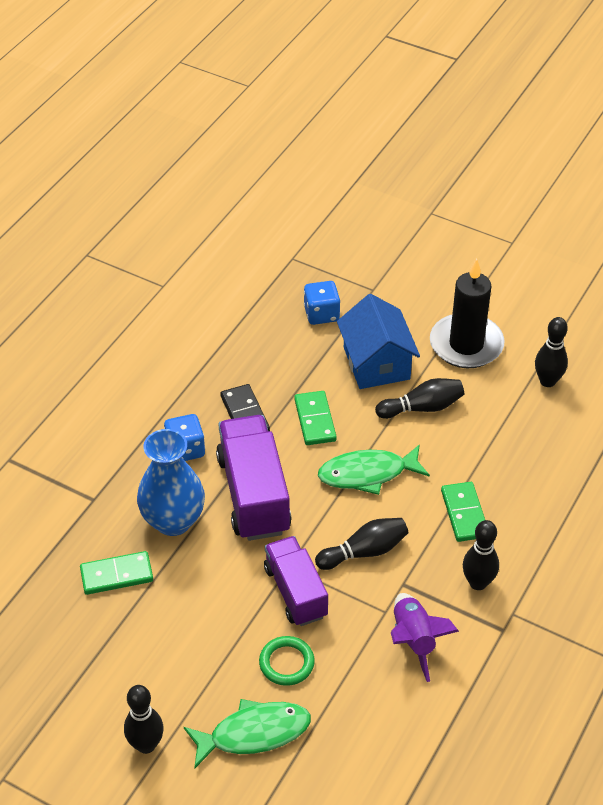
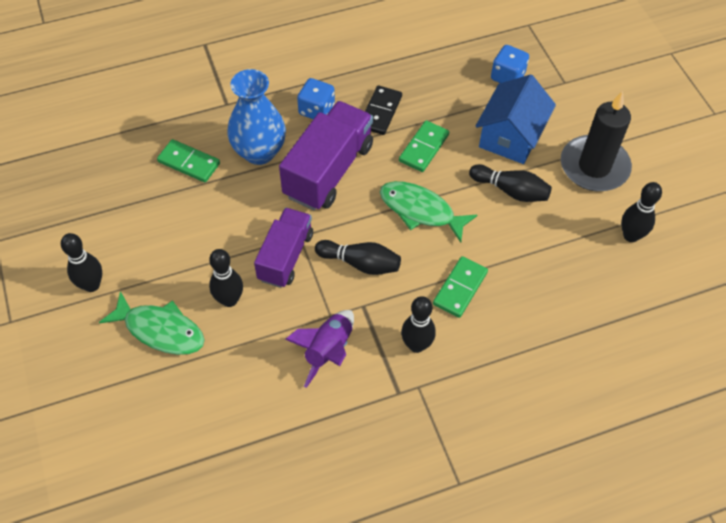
camera: 40 degrees right, 10 degrees up
green ring [259,636,315,686] -> black bowling pin [209,249,243,307]

